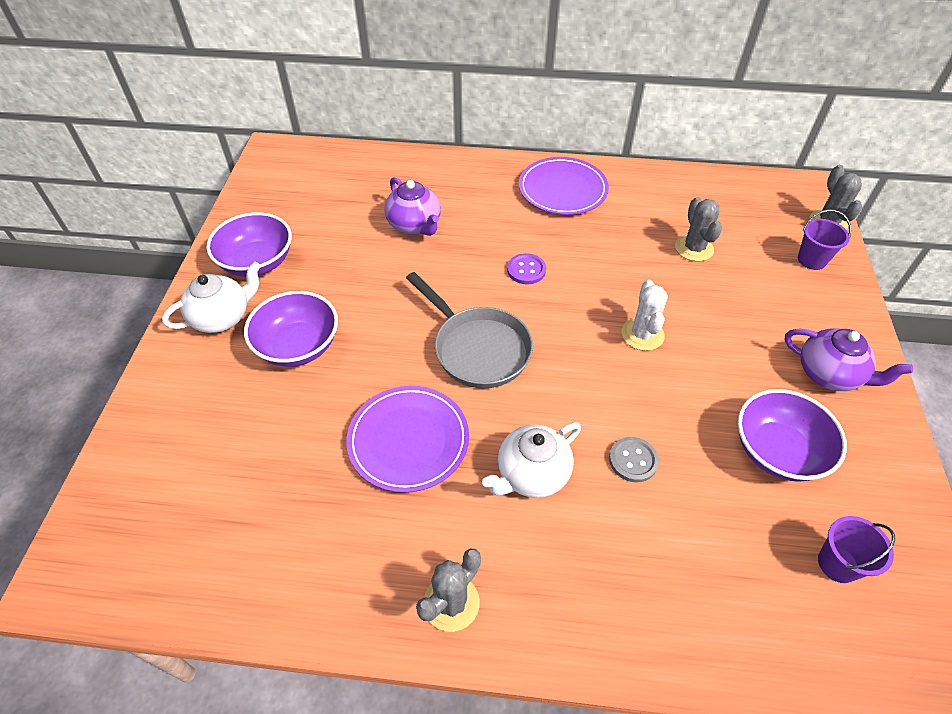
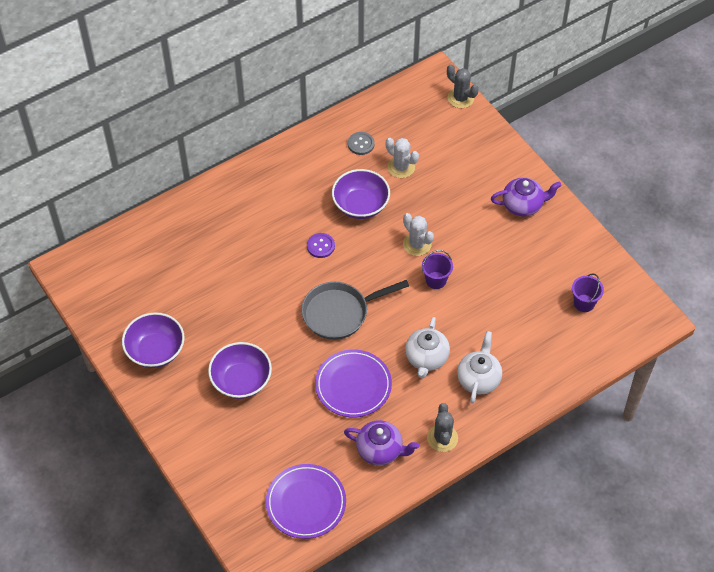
camera: 40 degrees left, 5 degrees up
white teapot [162,262,261,333] -> white teapot moved to [457,331,502,404]
purple teapot [385,177,441,236] -> purple teapot moved to [344,420,420,466]
grey pan [406,272,533,388] -> grey pan turned 150 degrees clockwise [301,280,409,340]
purple plate [519,157,609,215] -> purple plate moved to [266,464,346,539]
grey button [609,437,659,482] -> grey button moved to [348,132,375,155]
grey cactus [675,197,722,261] -> white cactus [386,138,419,178]
purple bowl [738,389,847,482] -> purple bowl moved to [332,169,390,219]
purple bucket [798,210,851,270] -> purple bucket moved to [422,250,453,289]

